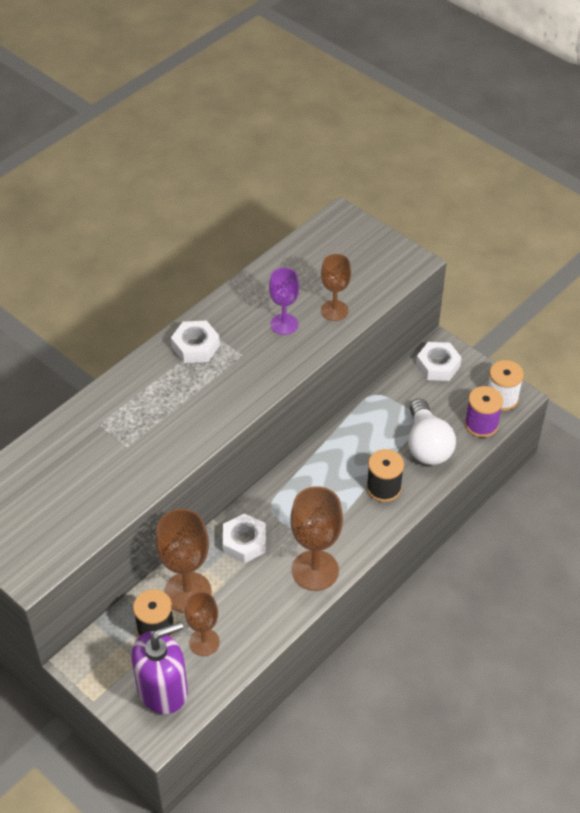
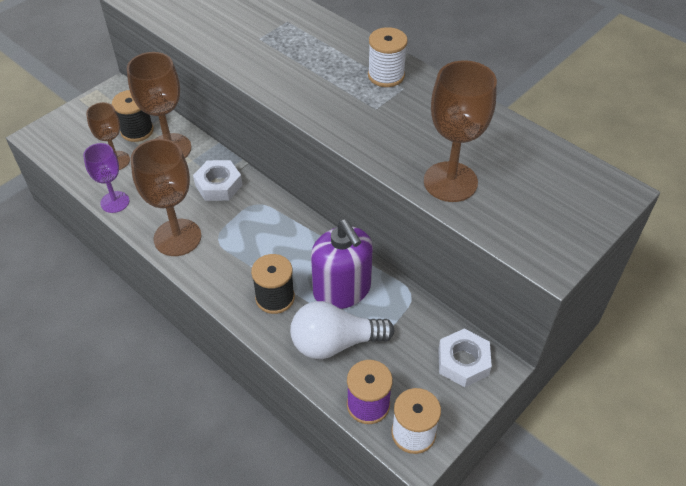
camera: 90 degrees right, 0 degrees up
purple soap dispenser [131,621,188,714] -> purple soap dispenser moved to [311,219,373,309]
white nut [171,321,220,363] -> white spool [368,27,408,87]
purple goblet [269,268,299,335] -> purple goblet moved to [83,143,129,213]
brown goblet [321,254,351,321] -> brown goblet [424,60,497,202], size x1.60

